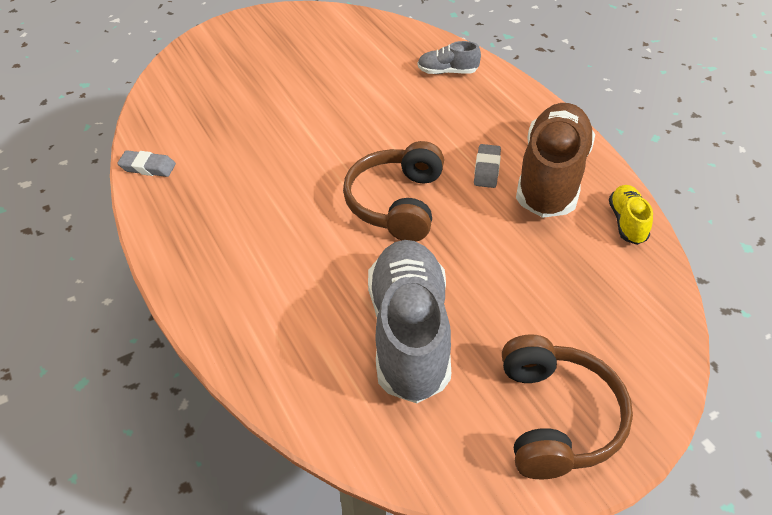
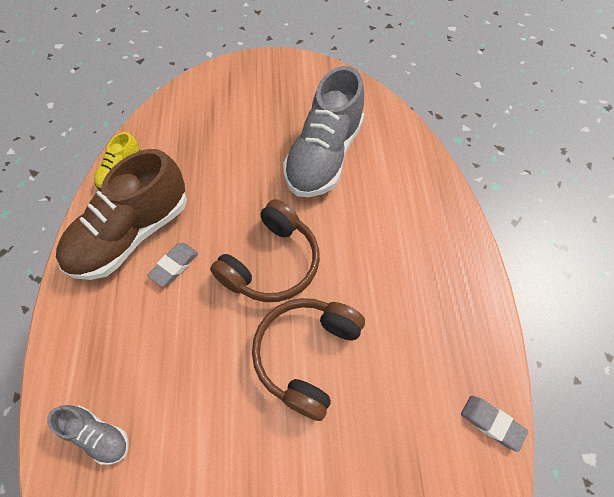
camera: 155 degrees left, 15 degrees up
brown headphones [502,334,633,480] -> brown headphones moved to [252,298,365,421]

